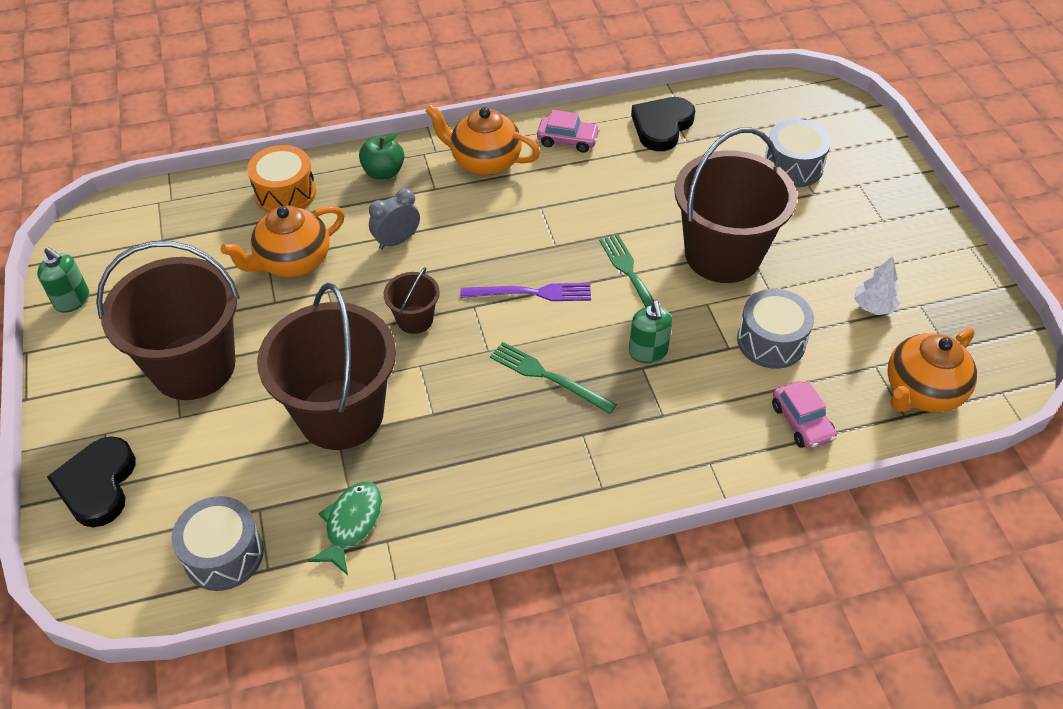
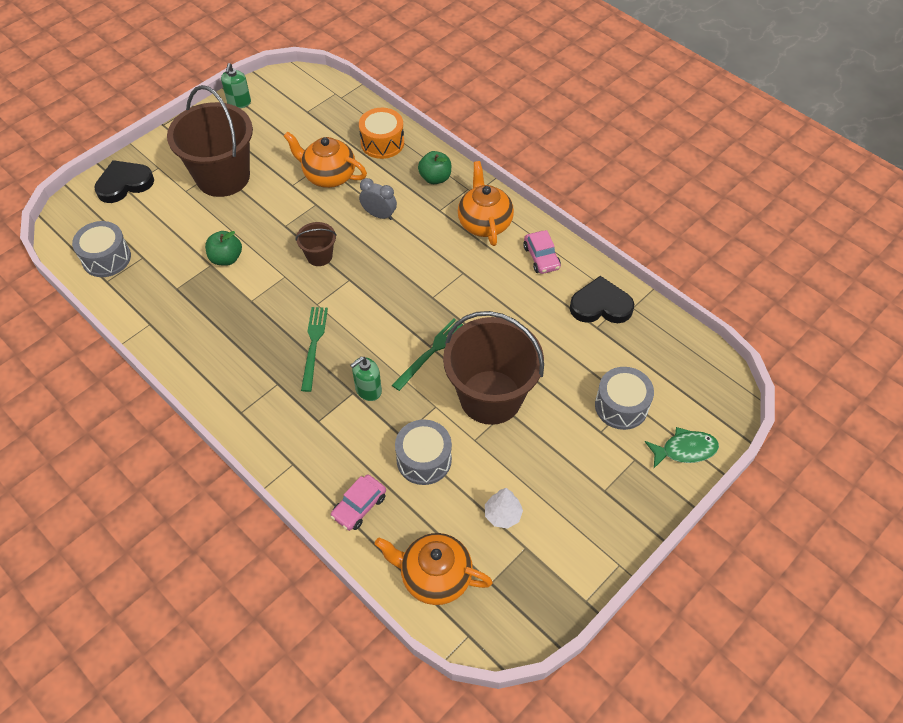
camera: 60 degrees right, 5 degrees up
brown bucket [257,283,396,450] -> green apple [205,231,242,266]
green fish [308,482,382,575] -> green fish moved to [645,427,719,468]
purple fork [461,283,591,301] -> none

